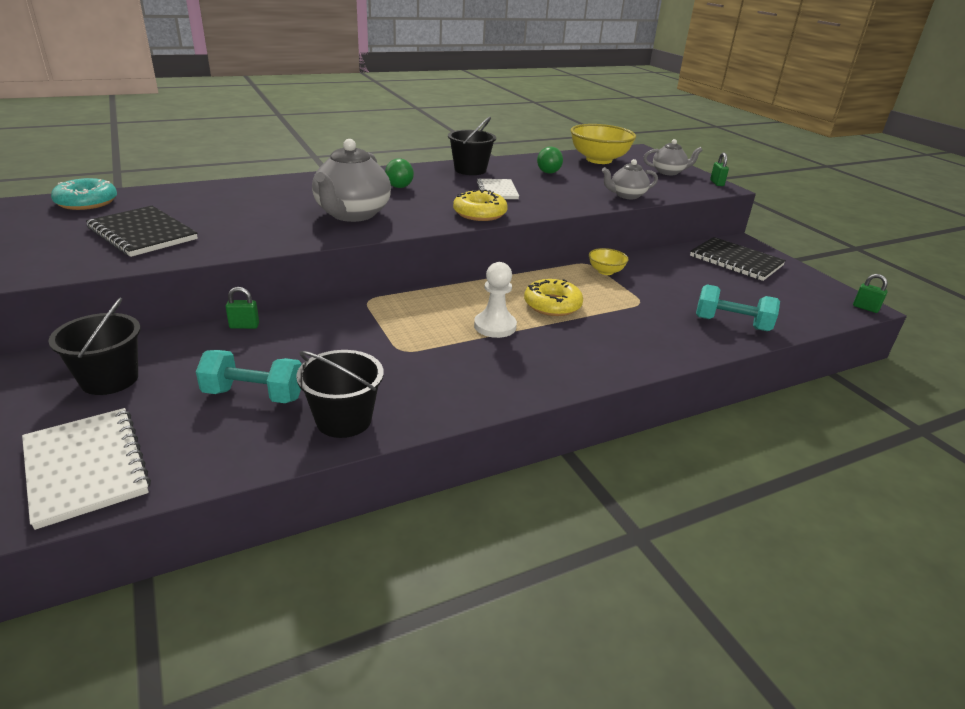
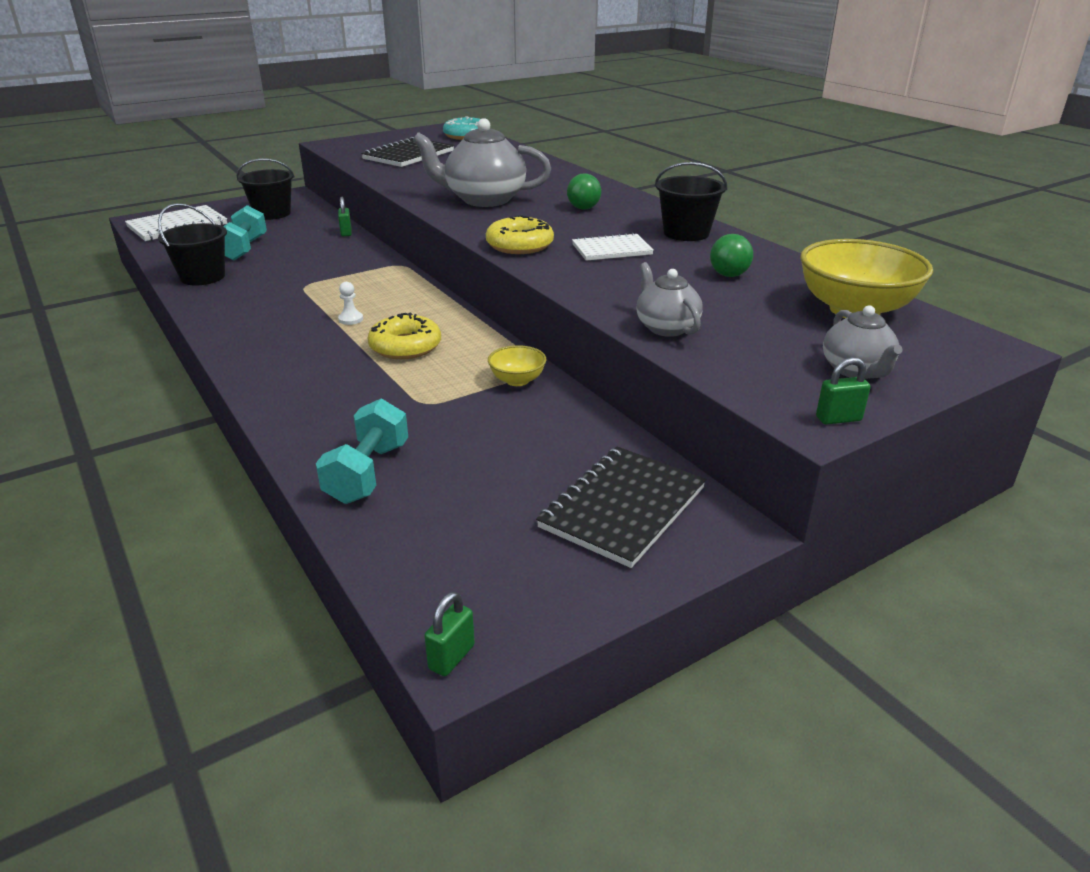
camera: 85 degrees right, 0 degrees up
white pawn [474,262,517,338] -> white pawn [338,282,363,325], size x0.53

